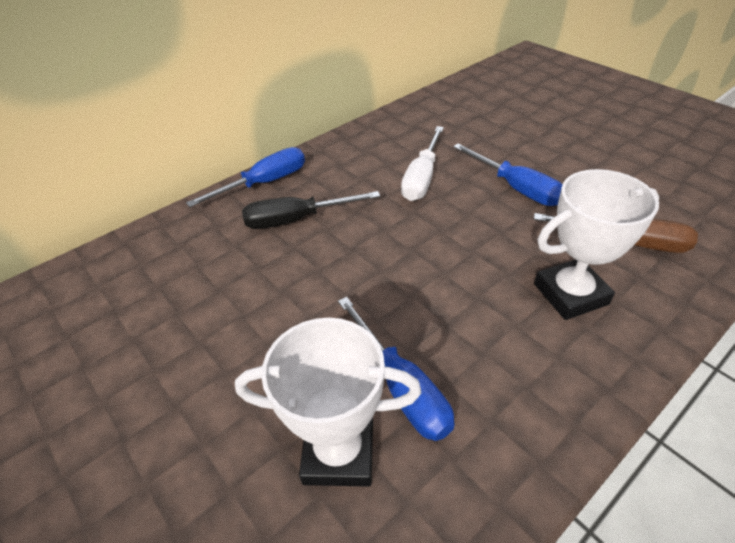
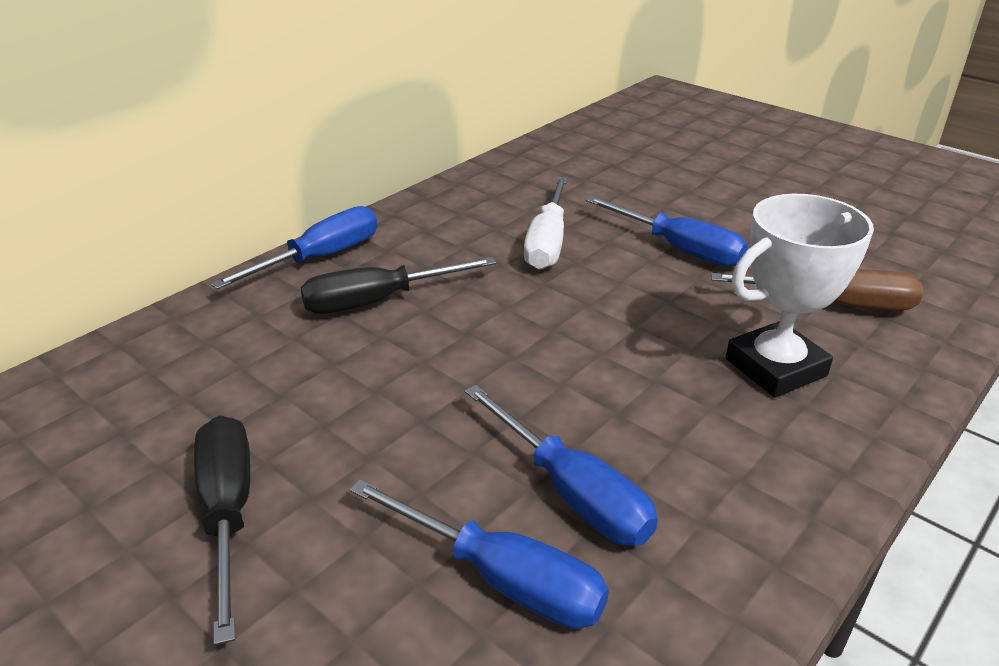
camera: 10 degrees left, 10 degrees down
white trophy [235,318,421,487] -> blue screwdriver [349,479,609,629]
none -> black screwdriver [194,415,250,645]

